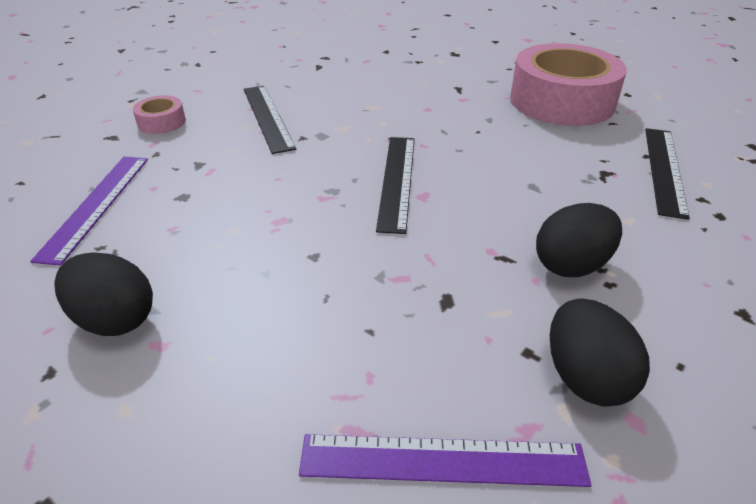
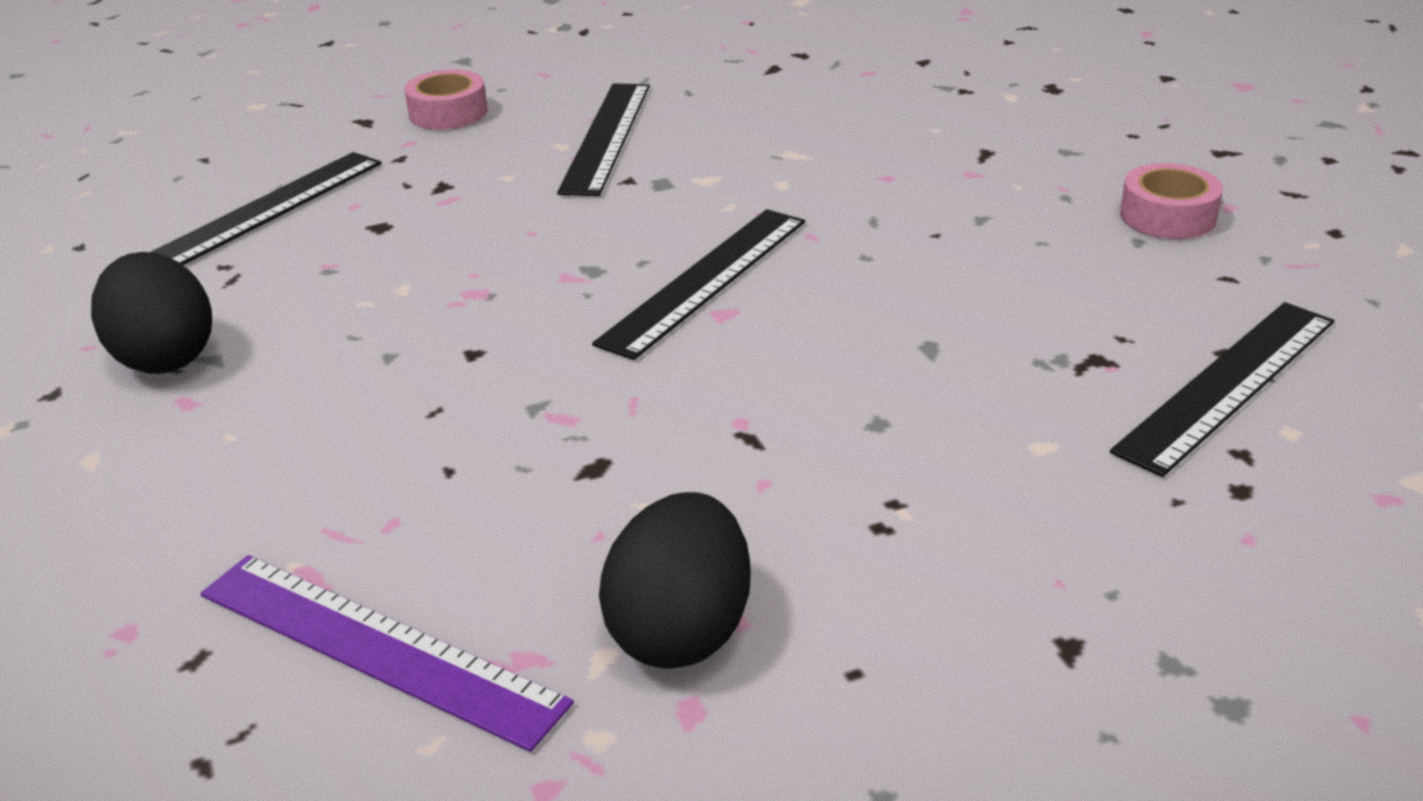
camera: 30 degrees right, 5 degrees down
purple ruler [30,157,148,266] -> black ruler [151,152,382,265]
pink tape [510,43,627,126] -> pink tape [1120,163,1223,239], size x0.43
black egg [536,203,622,277] -> none

